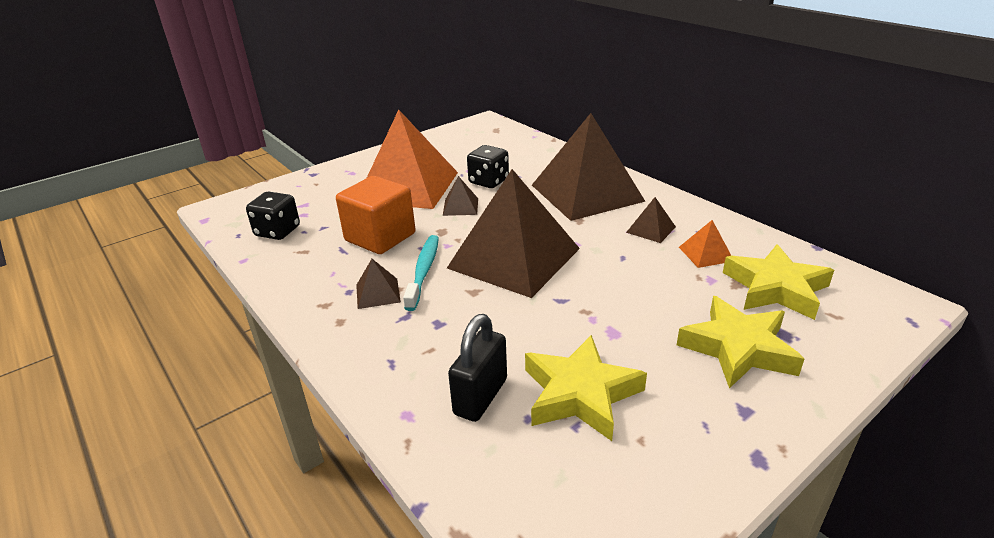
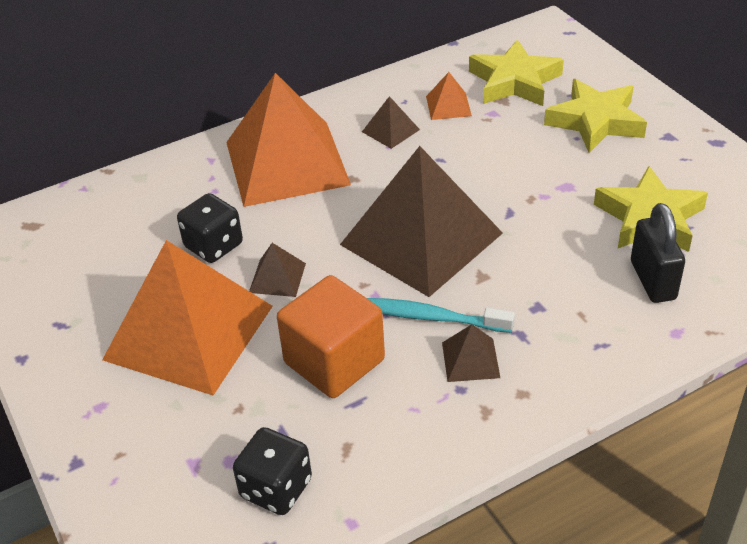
camera: 80 degrees left, 10 degrees up
black padlock [448,314,507,422] -> black padlock turned 45 degrees clockwise [631,203,685,303]
brown pyramid [532,113,646,221] -> orange pyramid [226,73,351,207]

